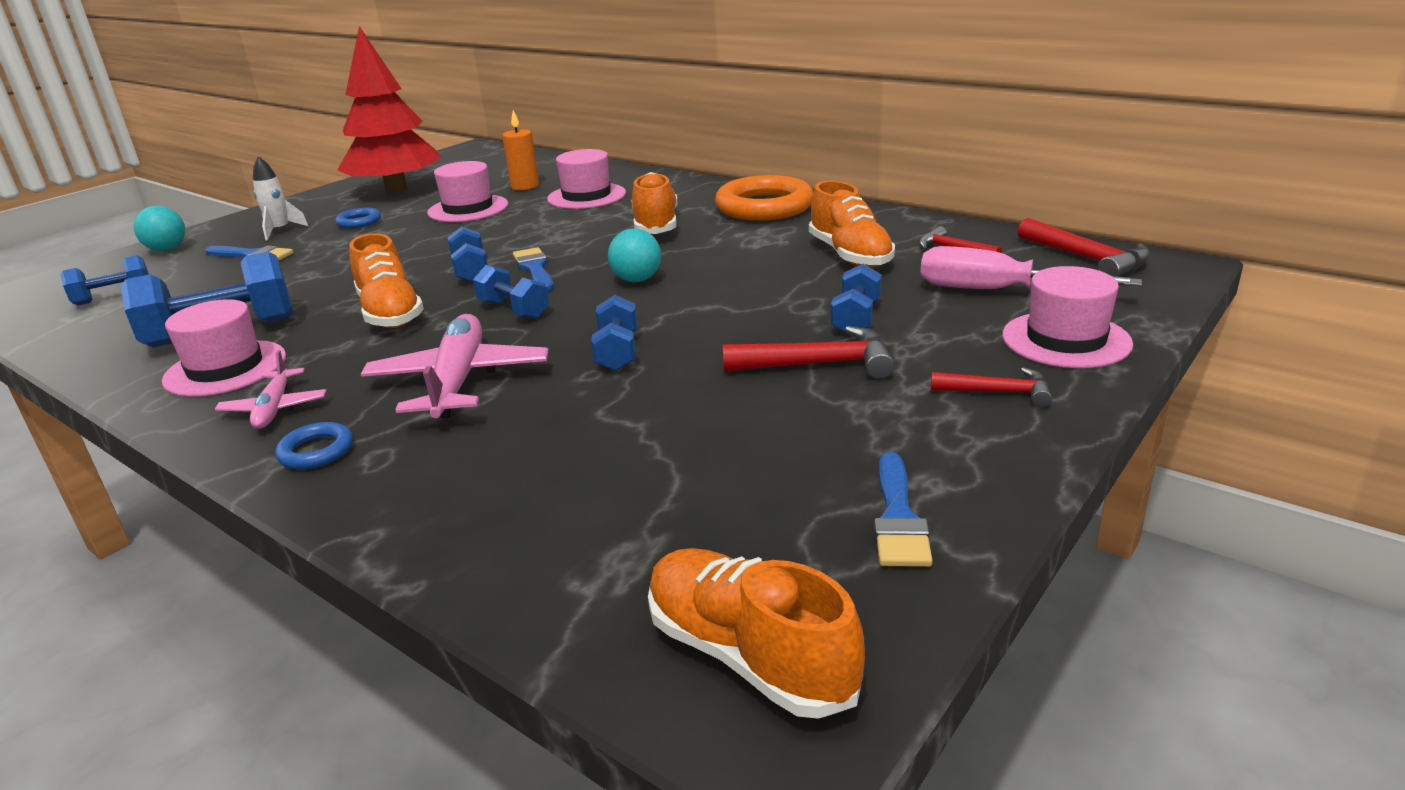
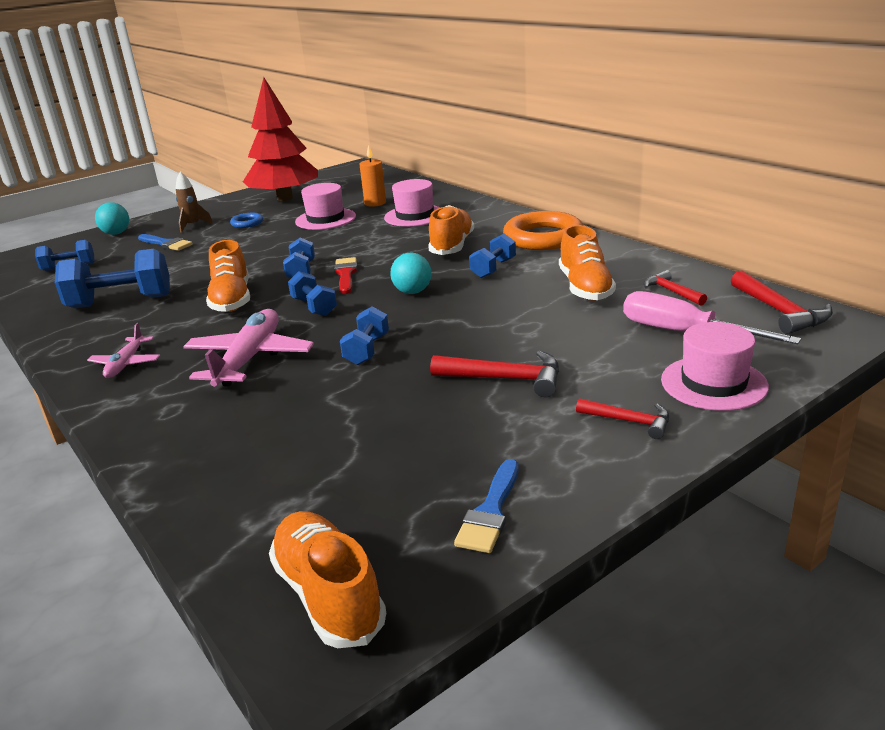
camera: 15 degrees right, 0 degrees up
pink hat [162,299,286,397] -> none
white rocket [253,156,308,240] -> brown rocket [176,172,213,233]
blue ring [275,422,353,469] -> none
blue brush [513,247,554,291] -> red brush [334,257,357,294]
blue dumbbell [831,264,882,336] -> blue dumbbell moved to [469,233,516,278]

